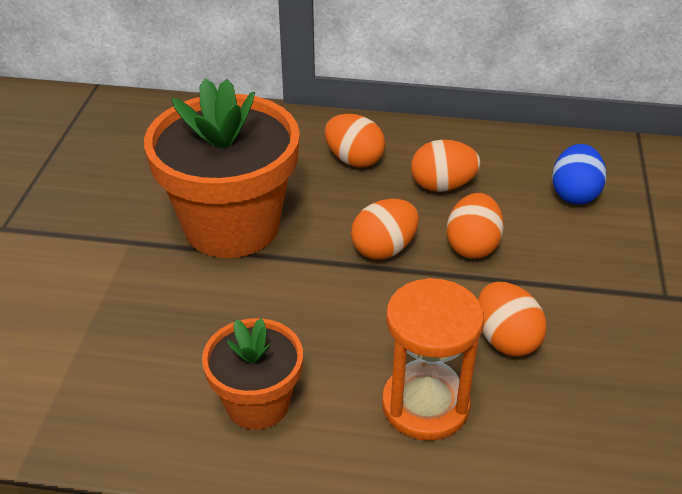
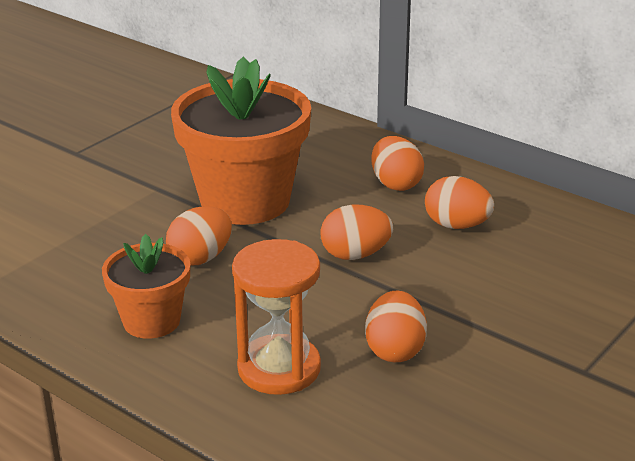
camera: 30 degrees right, 10 degrees down
orange egg [447,193,504,259] -> orange egg moved to [166,206,232,265]
blue egg [552,144,607,205] -> none

